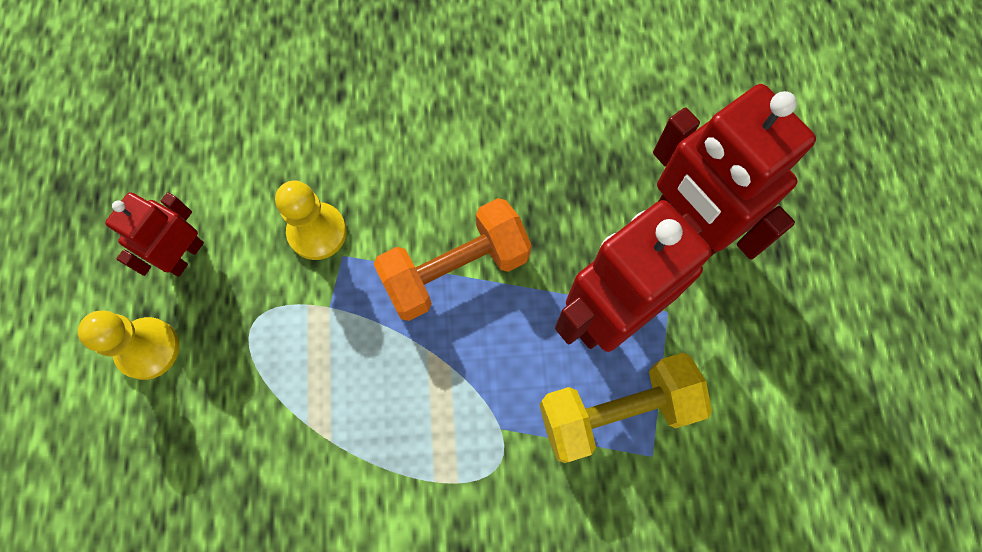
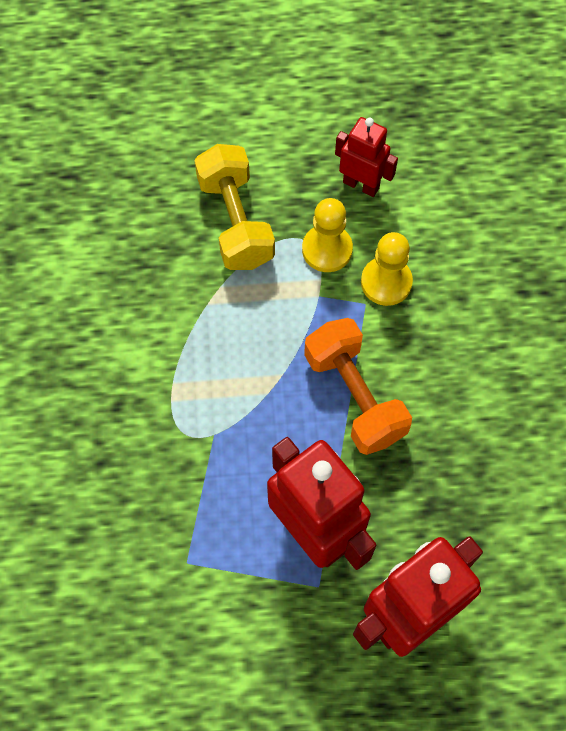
camera: 90 degrees right, 5 degrees down
yellow pawn [78,311,179,380] -> yellow pawn moved to [302,198,353,272]
yellow dumbbell [540,353,712,463] -> yellow dumbbell moved to [194,144,275,270]

